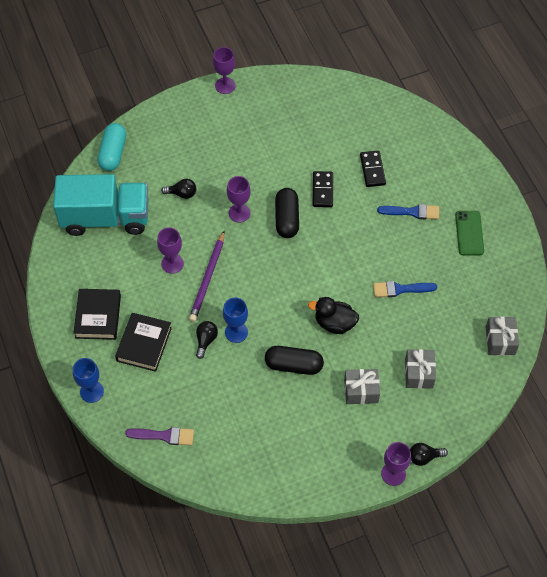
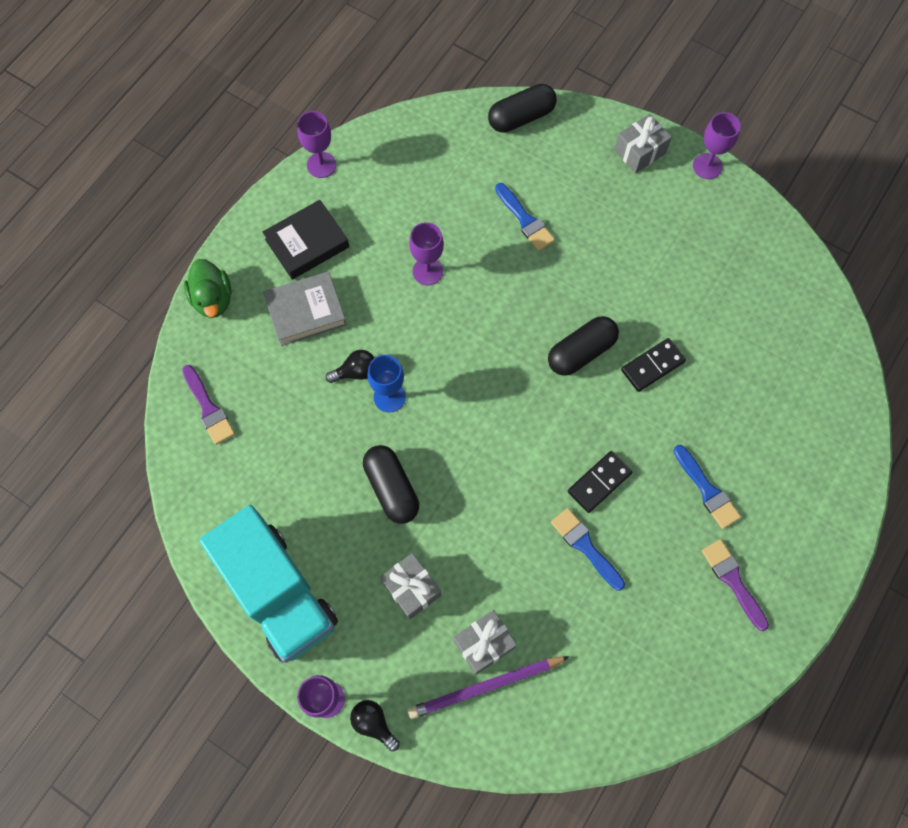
camera: 55 degrees right, 10 degrees up
turquoise truck [53,174,149,236] -> turquoise truck moved to [199,505,338,663]
blue goblet [73,358,104,403] -> green duck [184,259,231,318]
turquoise capsule [98,123,126,171] -> black capsule [488,84,557,133]
black book [115,313,172,372] -> grey book [263,271,347,346]
black light bulb [161,179,196,199] -> blue brush [495,183,555,251]
purple pencil [189,230,225,322] -> purple pencil moved to [408,656,569,719]
purple goblet [227,176,251,223] -> purple goblet moved to [297,111,336,178]
black duck [308,297,359,334] -> none
black domino [360,151,386,187] -> black domino moved to [568,451,632,513]
green phone [455,211,484,255] -> purple brush [702,539,769,631]
grey gift [485,316,519,355] -> grey gift moved to [614,114,672,173]

